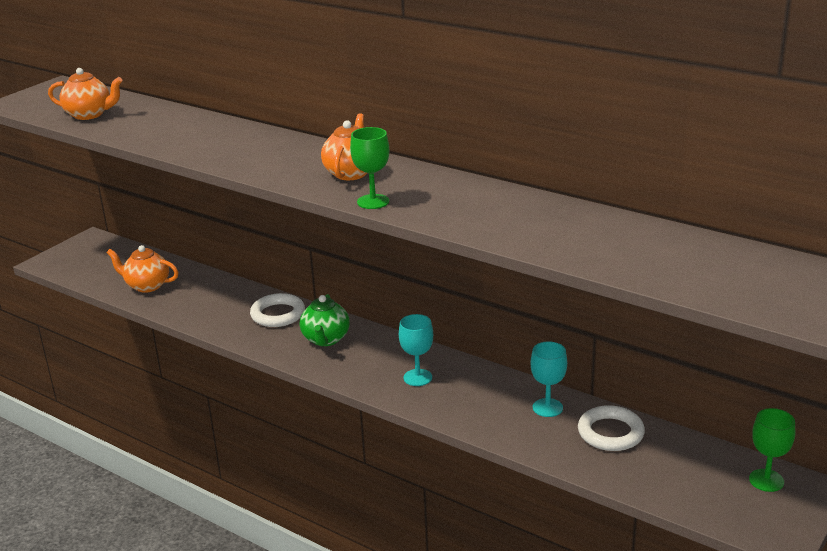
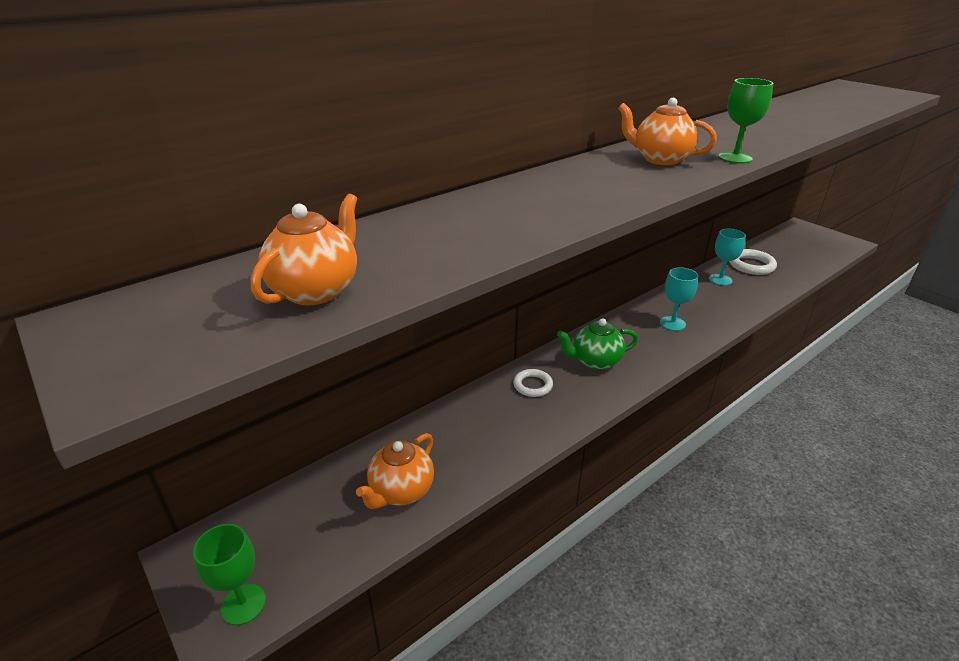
camera: 75 degrees left, 5 degrees up
white ring [250,293,305,327] -> white ring [513,369,553,397], size x0.65
green teapot [300,294,350,346] -> green teapot turned 150 degrees clockwise [557,318,638,370]
green goblet [749,408,795,492] -> green goblet moved to [193,524,266,625]

